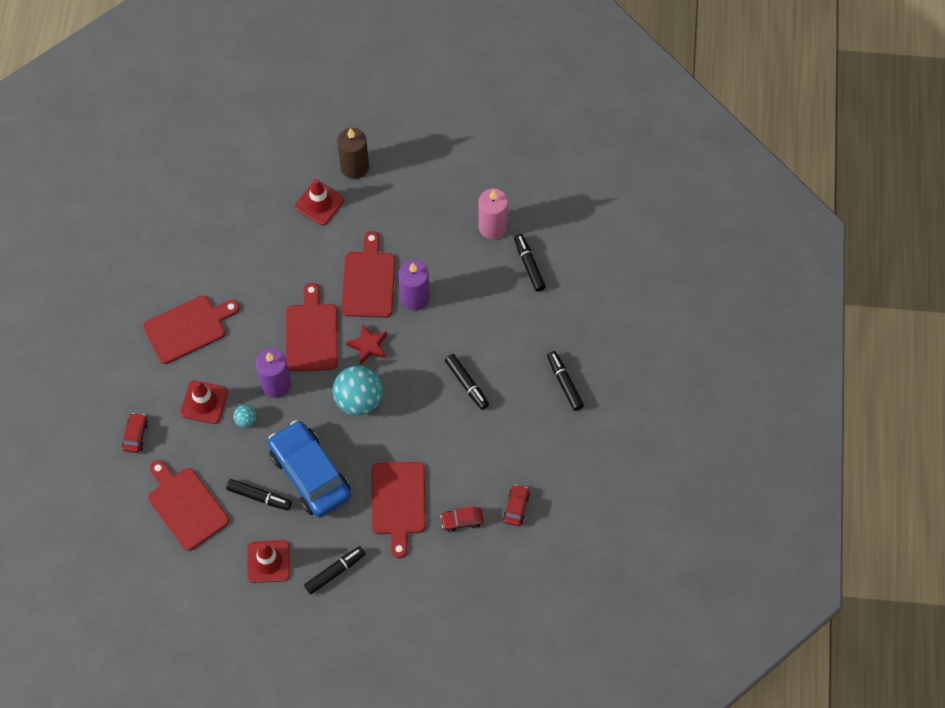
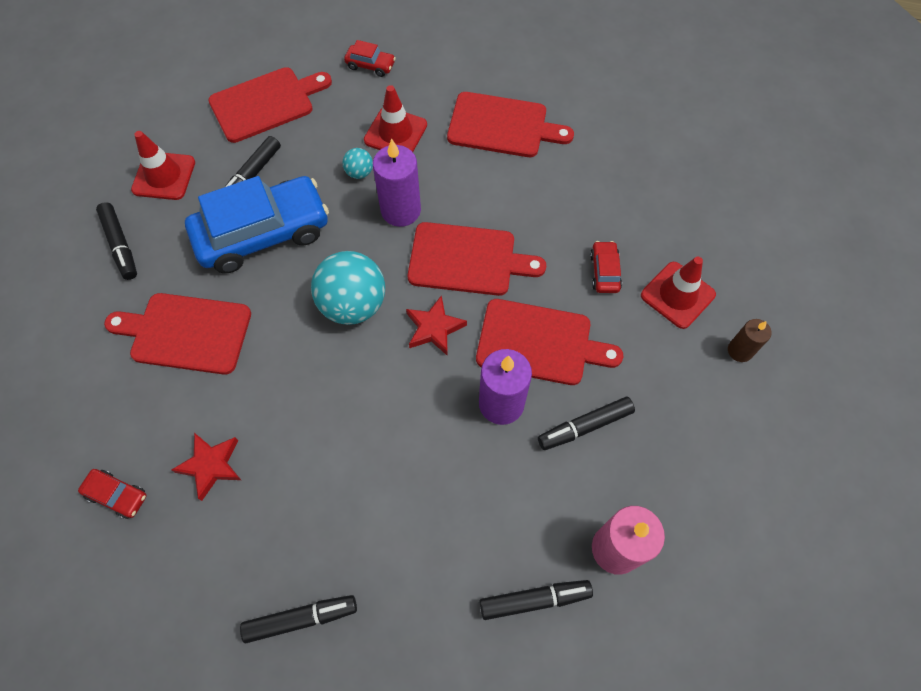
camera: 100 degrees right, 0 degrees up
red cutting board [143,296,240,364] -> red cutting board turned 60 degrees counterclockwise [447,92,574,157]
brown candle [337,128,369,179] -> brown candle [728,319,771,362], size x0.58
red car [440,506,483,532] -> red car moved to [590,241,622,293]
black marker [445,354,489,410] -> black marker moved to [538,397,635,450]
none -> red star [171,433,241,501]

